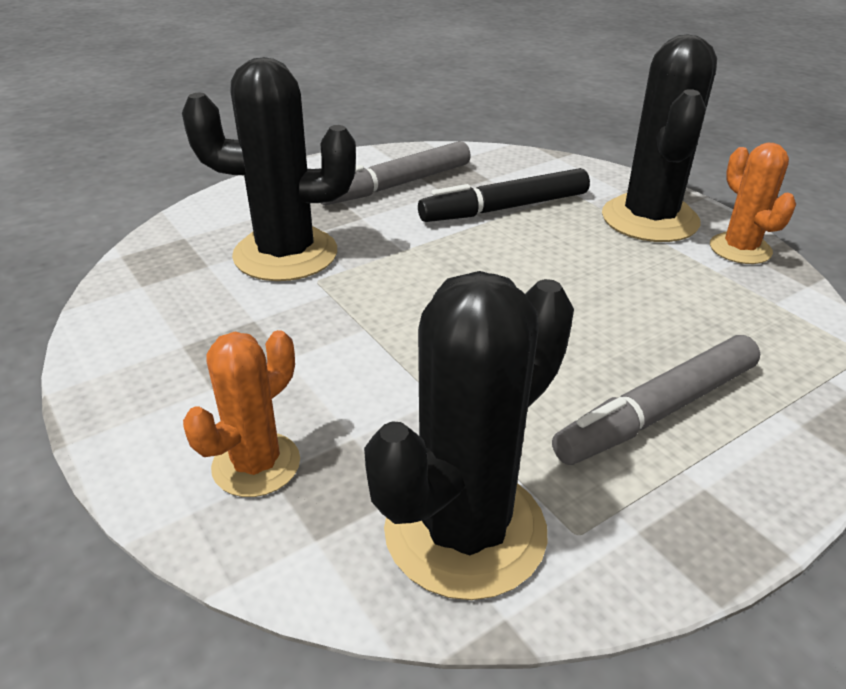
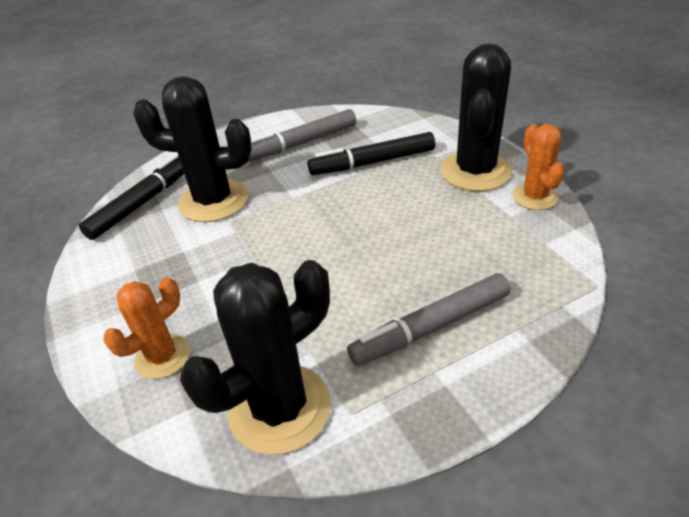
camera: 10 degrees right, 5 degrees up
none -> black marker [79,153,184,240]

